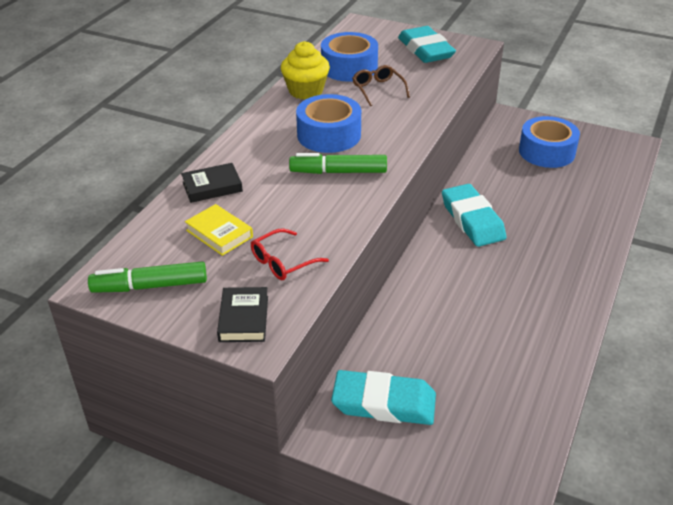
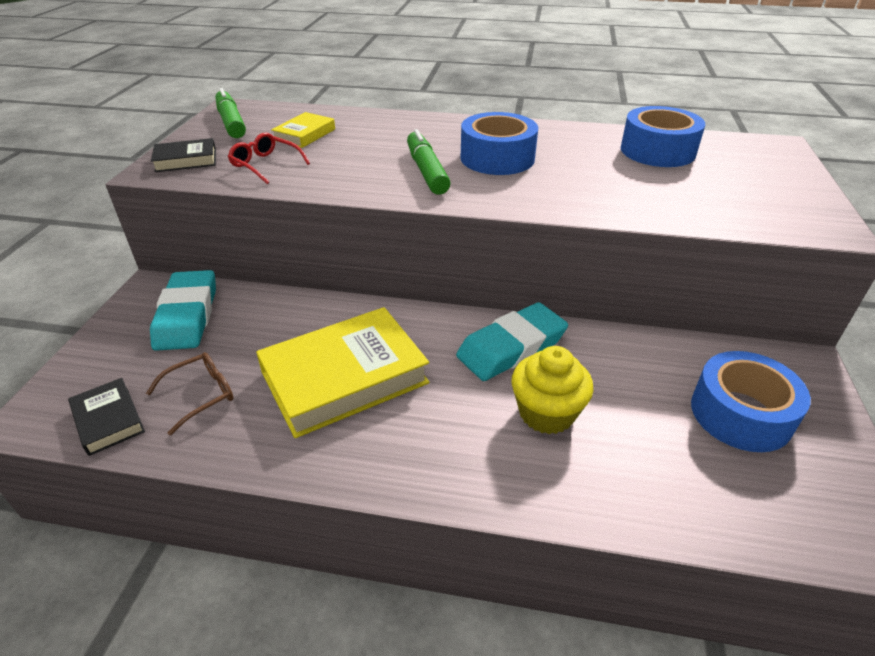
camera: 75 degrees right, 0 degrees up
black book [181,163,243,203] -> black book moved to [68,378,145,456]
yellow cupcake [281,41,330,100] -> yellow cupcake moved to [511,346,594,434]
brown glasses [352,65,410,106] -> brown glasses moved to [146,352,233,435]
turquoise eraser [398,26,456,63] -> none
none -> yellow book [256,307,429,438]

